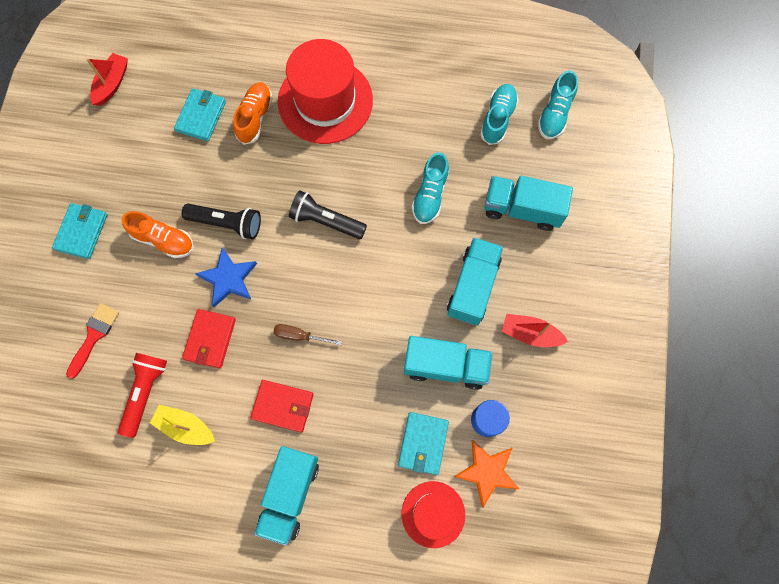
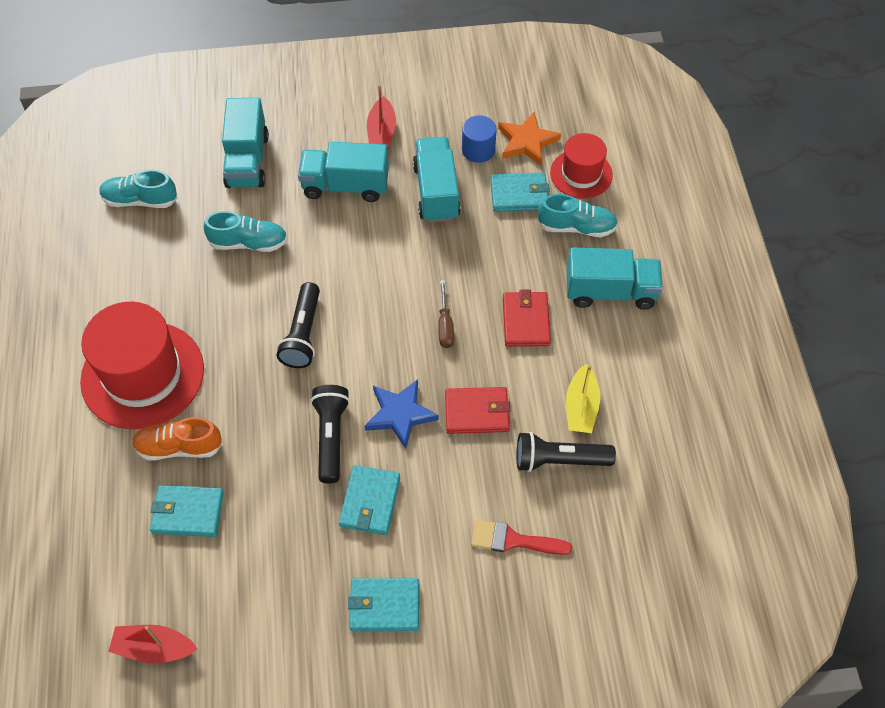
camera: 105 degrees left, 15 degrees down
red flashlight [118,353,167,438] -> black flashlight [516,432,616,472]
orange shoe [121,211,194,258] -> turquoise wallet [339,465,400,535]
turquoise shoe [538,70,578,139] -> turquoise shoe moved to [537,194,618,237]

